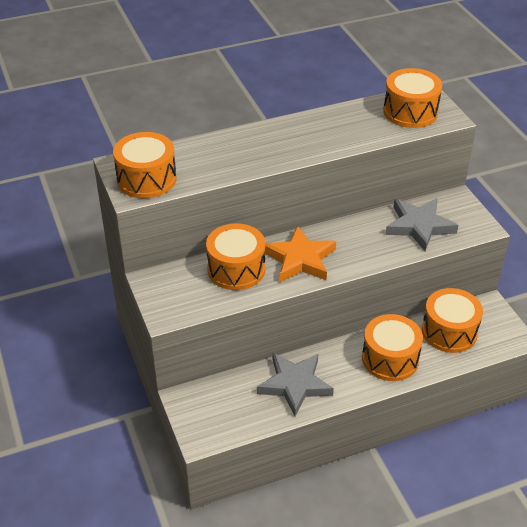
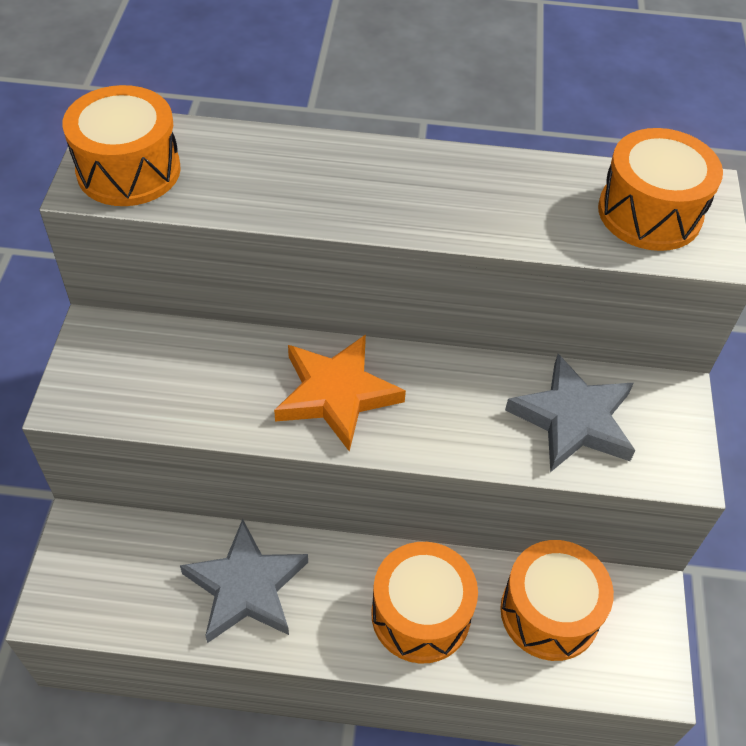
camera: 25 degrees right, 10 degrees up
orange drum [206,223,265,290] -> none

